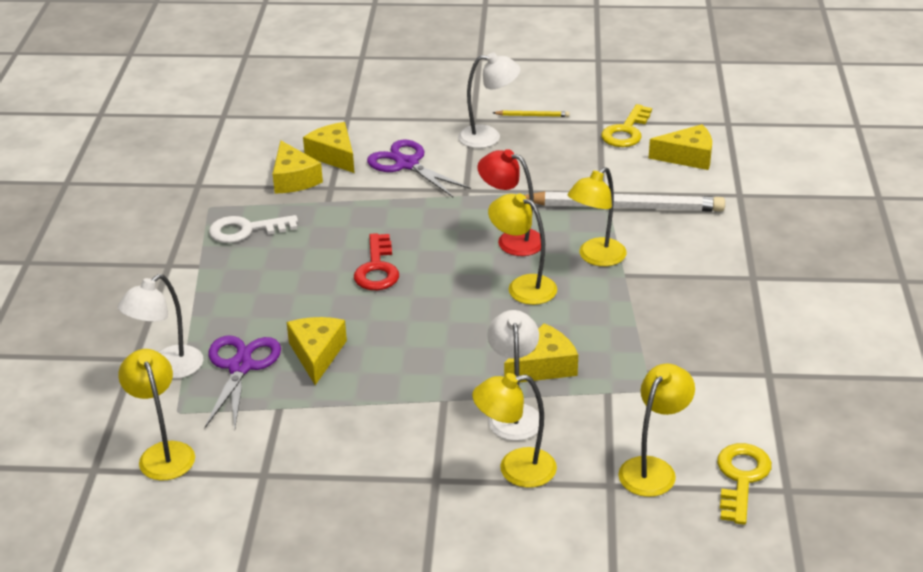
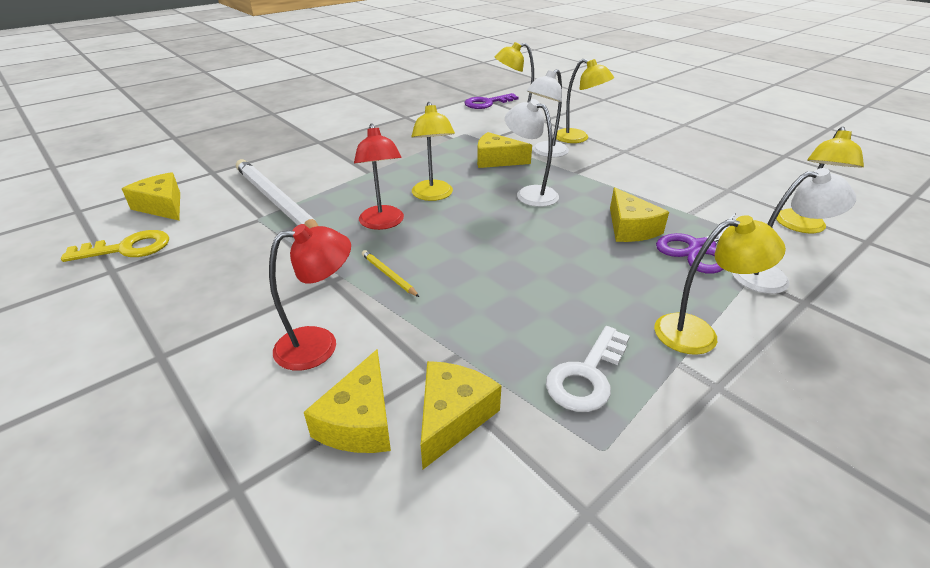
camera: 135 degrees left, 0 degrees up
white key [209,215,298,243] -> white key turned 90 degrees clockwise [546,326,630,412]
yellow cheese [287,317,347,385] -> yellow cheese turned 60 degrees counterclockwise [610,187,669,242]
red key [354,233,399,290] -> none
purple scissors [367,140,471,197] -> red lamp [269,224,351,370]
white lamp [458,53,521,148] -> white lamp moved to [505,99,559,207]
yellow pencil [493,110,570,117] -> yellow pencil moved to [362,250,419,297]
yellow lamp [568,167,627,266] -> yellow lamp moved to [654,215,786,355]
yellow key [717,443,772,525] -> purple key [465,93,519,109]

